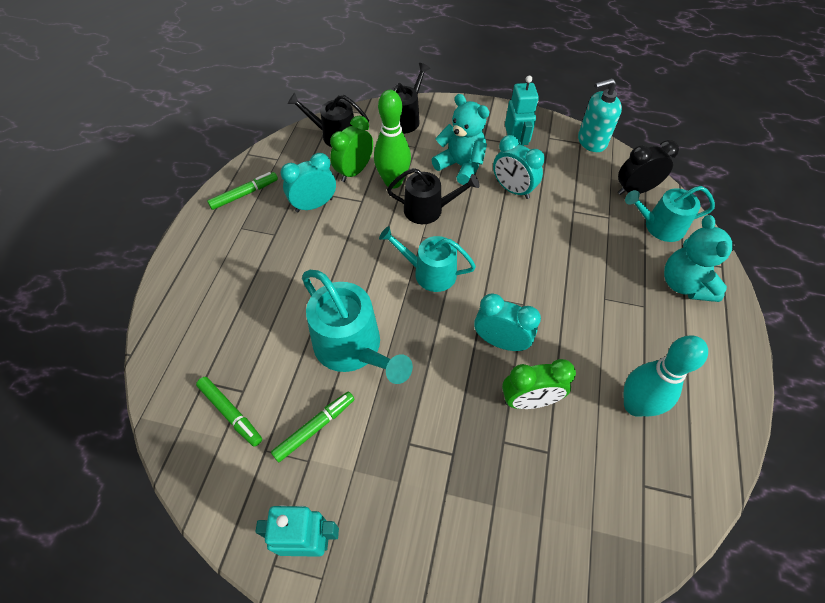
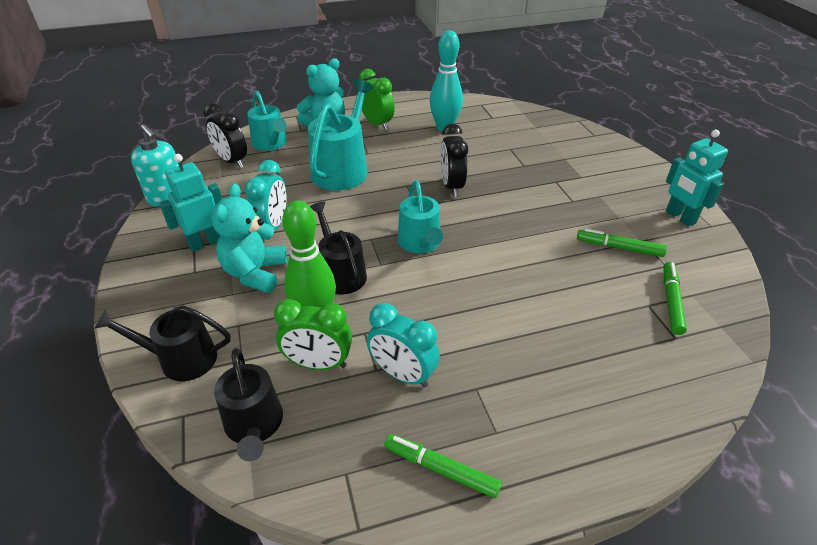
camera: 120 degrees left, 15 degrees down
turquoise watering can [302,270,413,384] -> turquoise watering can moved to [308,79,373,190]
turquoise clock [474,293,541,351] -> black clock [441,124,468,197]
green clock [502,359,576,409] -> green clock moved to [359,69,395,130]

